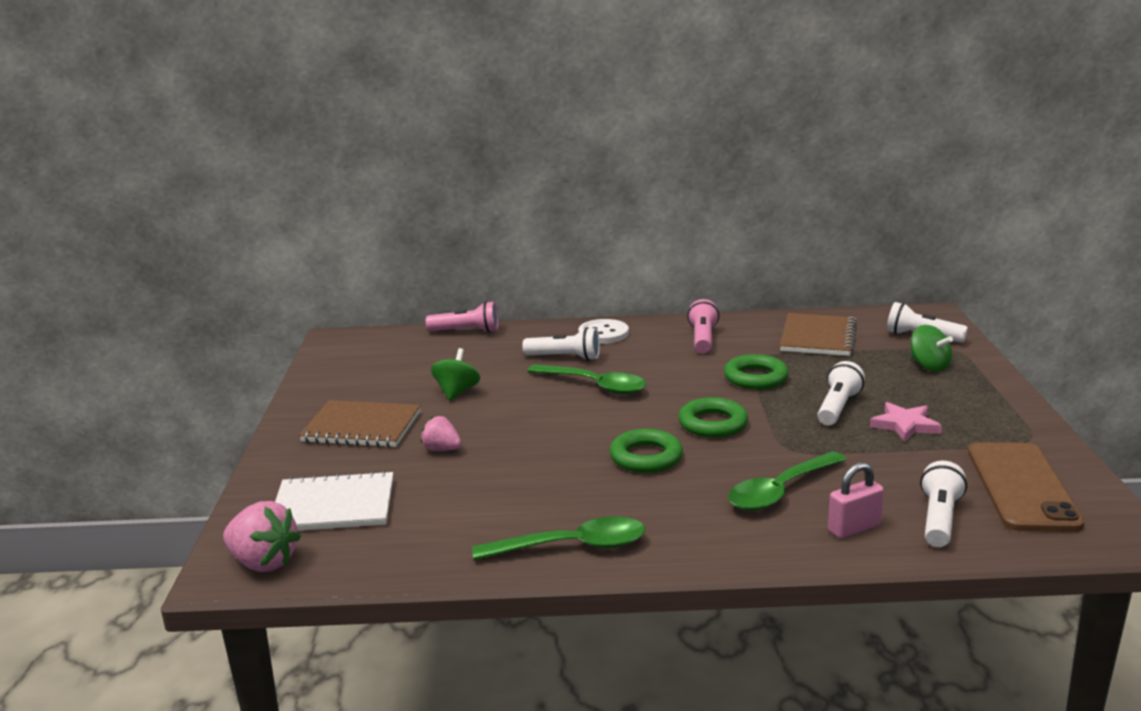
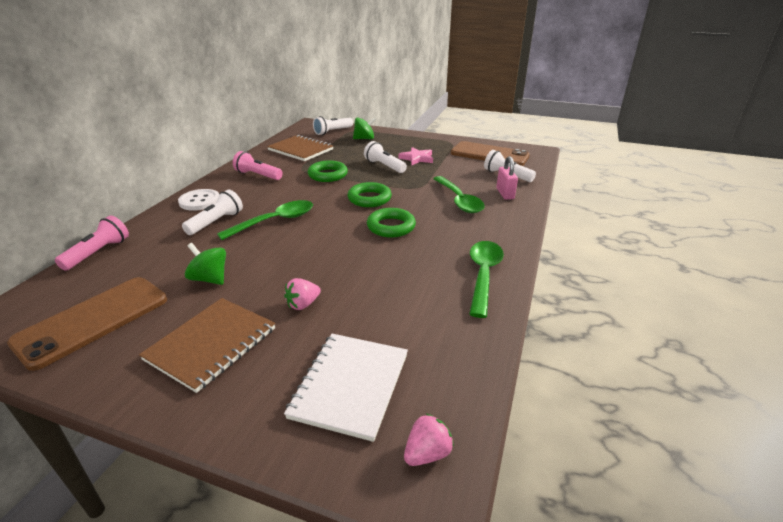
camera: 70 degrees left, 10 degrees up
pink strawberry [223,501,301,572] -> pink strawberry [404,414,454,466], size x0.61
none -> brown phone [7,277,167,371]

